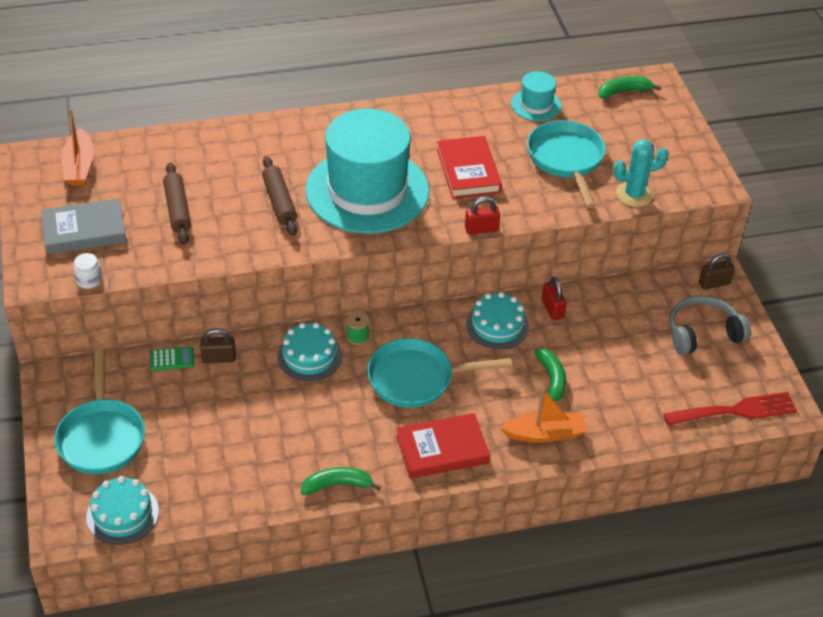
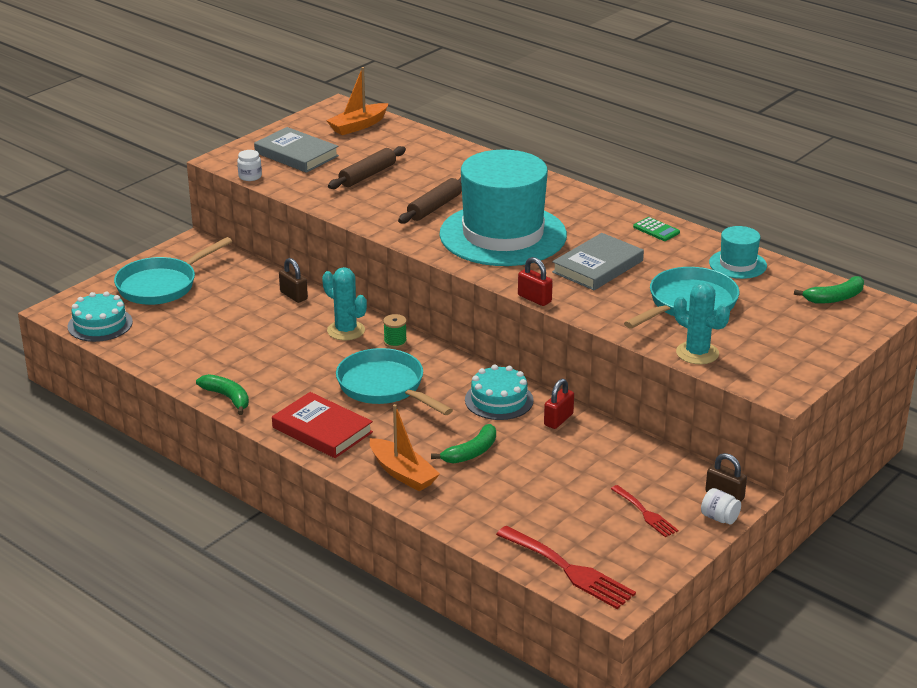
camera: 55 degrees right, 15 degrees down
green calculator [150,347,194,371] -> green calculator moved to [633,217,680,241]
turquoise cake [277,322,342,381] -> turquoise cactus [322,267,367,340]
red book [437,136,502,199] -> grey book [552,233,644,290]
green banana [598,76,661,99] -> green banana turned 120 degrees clockwise [794,276,864,304]
grey headphones [670,295,751,355] -> red fork [611,485,678,537]
none -> white jar [701,488,741,524]

